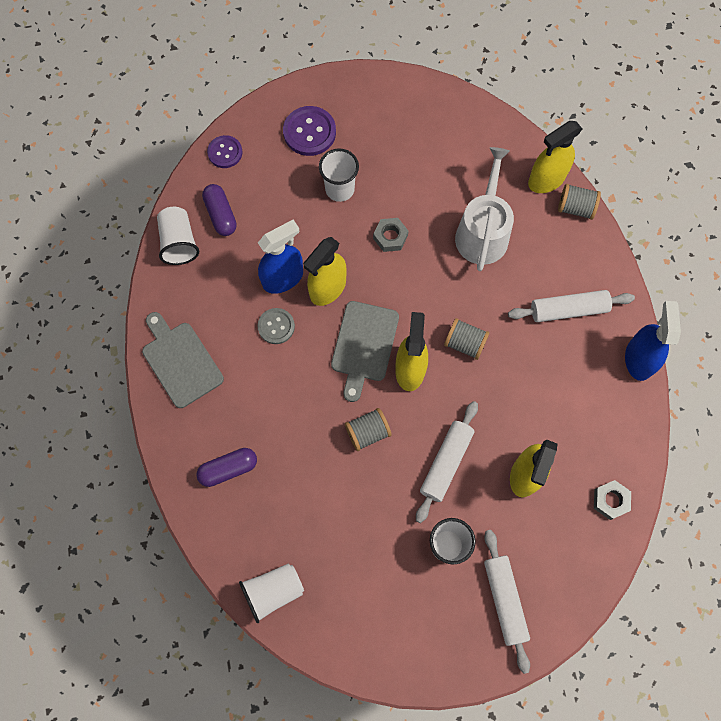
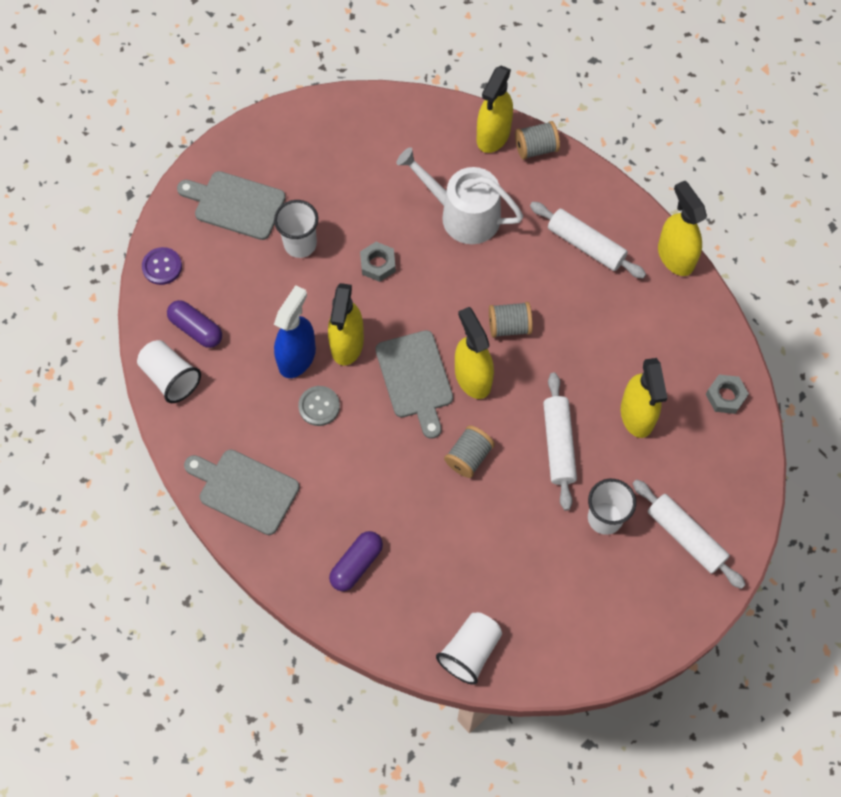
camera: 30 degrees left, 5 degrees down
purple button [283,106,336,156] -> grey cutting board [177,171,286,240]
white watering can [455,147,514,271] -> white watering can turned 45 degrees counterclockwise [397,147,523,244]
white rolling pin [508,290,635,322] -> white rolling pin turned 75 degrees clockwise [530,202,646,279]
blue spray bottle [625,301,681,381] -> yellow spray bottle [658,181,707,276]

